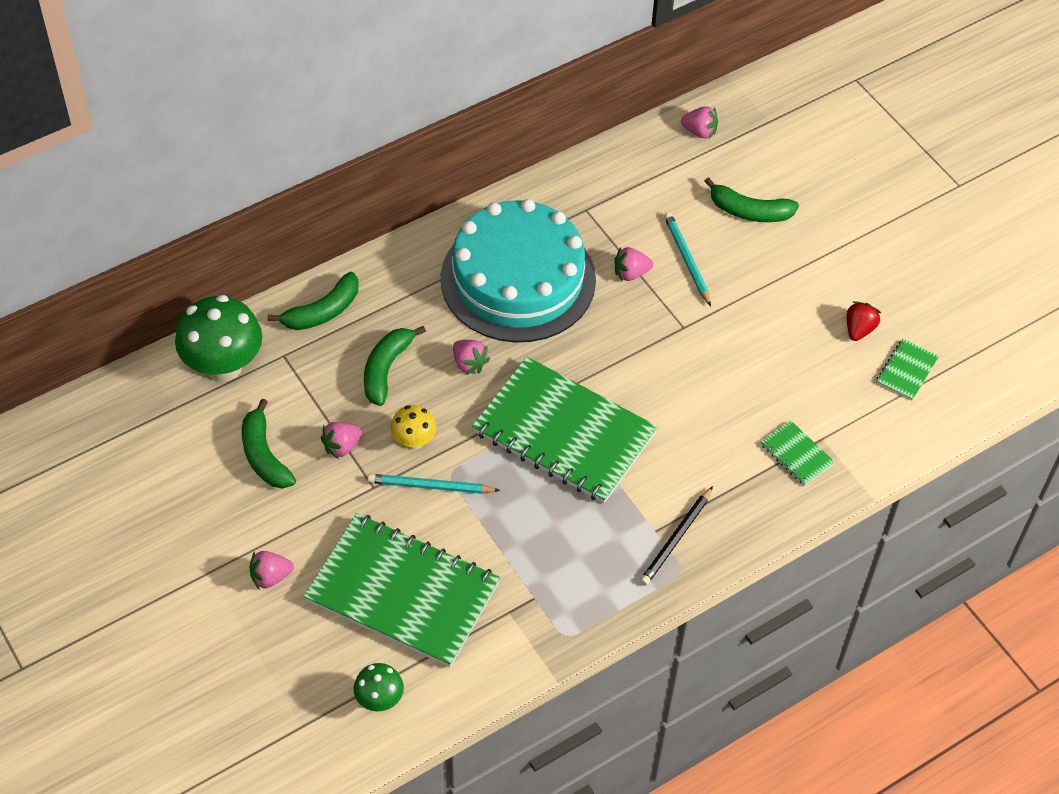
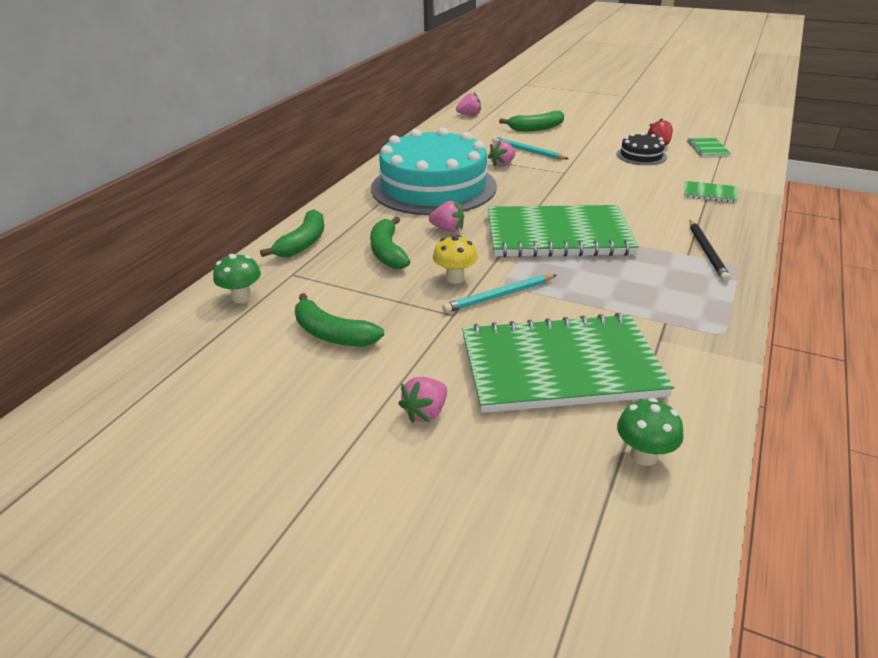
camera: 30 degrees left, 20 degrees down
green mushroom [175,295,262,382] -> green mushroom [213,254,261,303], size x0.52
pink strawberry [321,422,362,459] -> none
none -> black cake [616,132,667,165]

